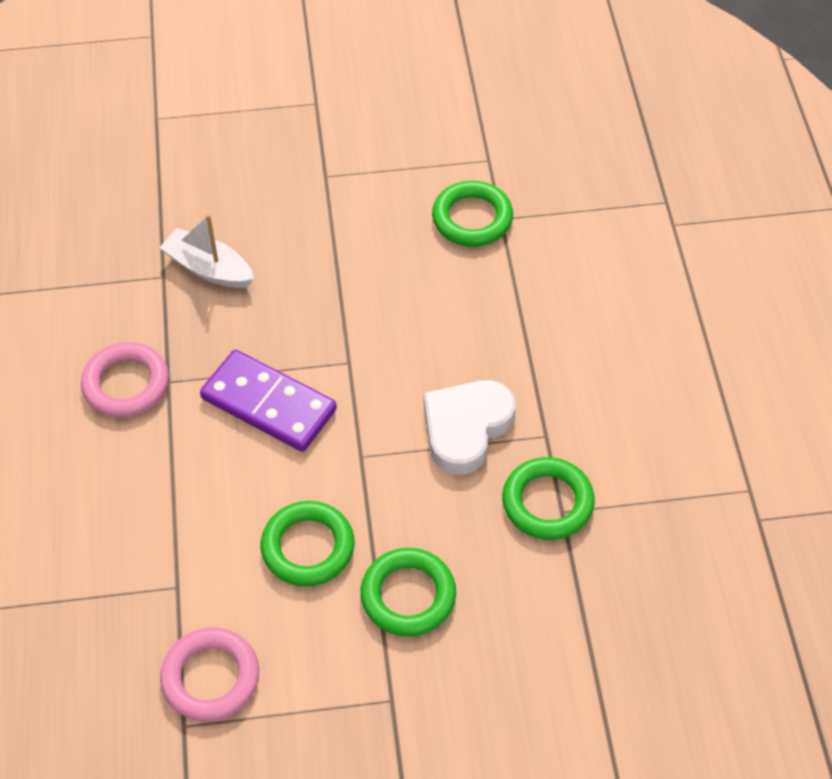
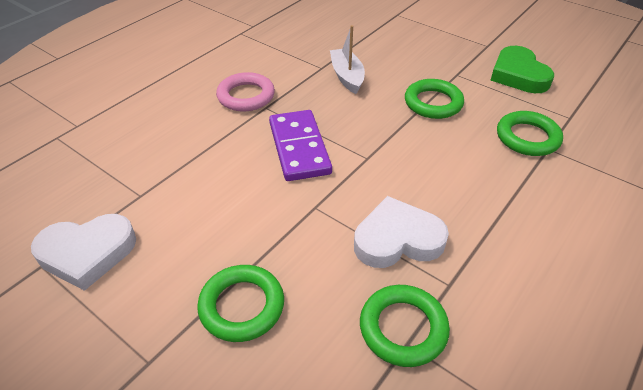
camera: 45 degrees right, 10 degrees down
pink ring [160,627,259,722] -> white heart [31,214,136,291]
green ring [261,501,355,587] -> green ring moved to [405,79,464,119]
none -> green heart [490,46,554,93]

